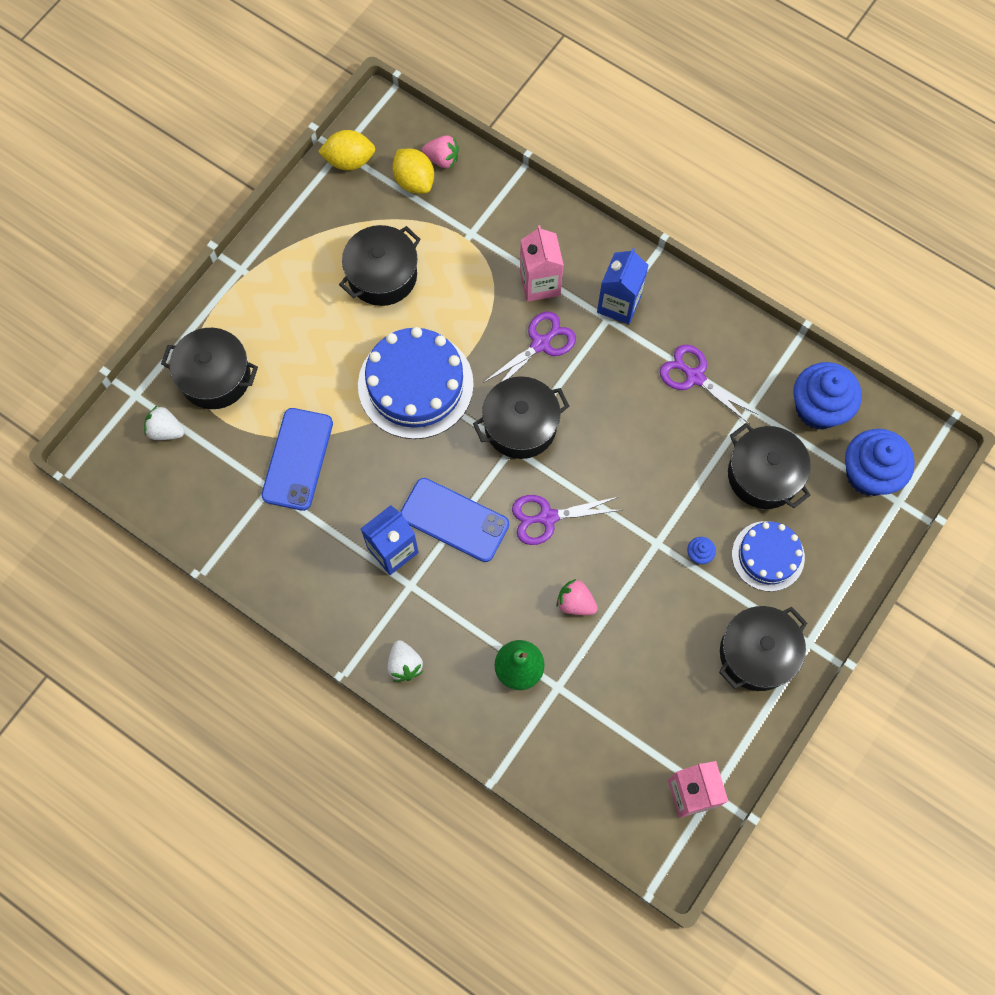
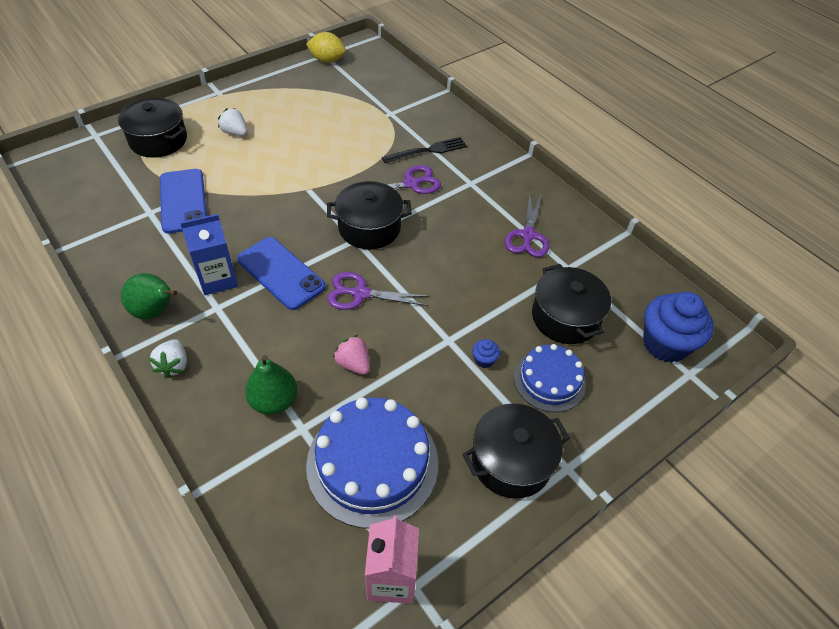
camera: 15 degrees right, 20 degrees down
white strawberry [144,406,185,440] -> white strawberry moved to [218,108,247,136]
blue phone [261,408,333,511] -> blue phone turned 45 degrees counterclockwise [160,169,207,234]
black pot [339,225,421,306] -> none
blue cake [358,327,474,439] -> blue cake moved to [306,397,438,529]
yellow lemon [392,149,434,194] -> none
pink strawberry [422,135,459,169] -> none
pink carton [520,225,564,302] -> black fork [382,137,467,163]
blue carton [597,248,649,325] -> none
purple scissors [660,345,758,424] -> purple scissors turned 135 degrees counterclockwise [505,193,549,257]
blue cupcake [793,362,862,429] -> none
none -> green pear [121,273,177,320]

